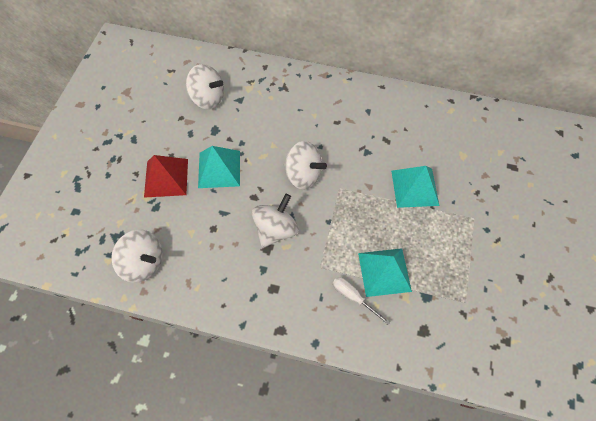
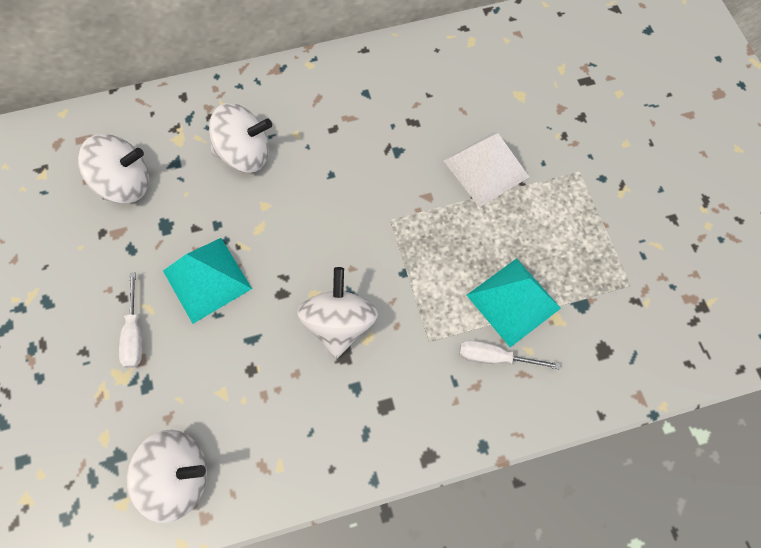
camera: 30 degrees left, 5 degrees up
red pyramid [144,155,188,198] -> white screwdriver [119,272,142,368]
white spinning top [284,141,327,190] -> white spinning top moved to [209,103,272,173]
turquoise pyramid [391,166,439,208] -> white pyramid [444,133,529,207]

